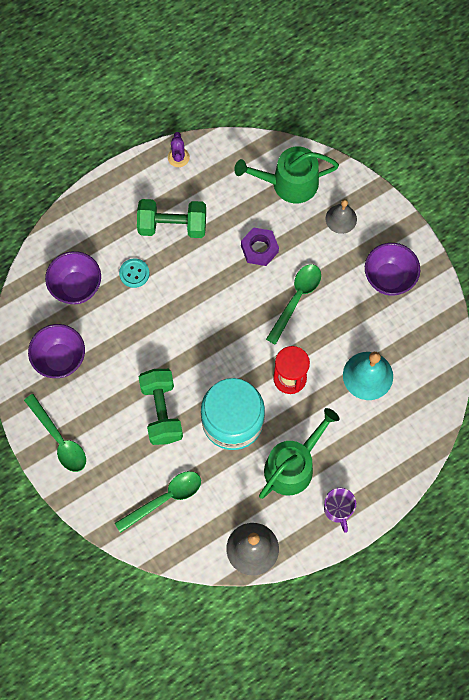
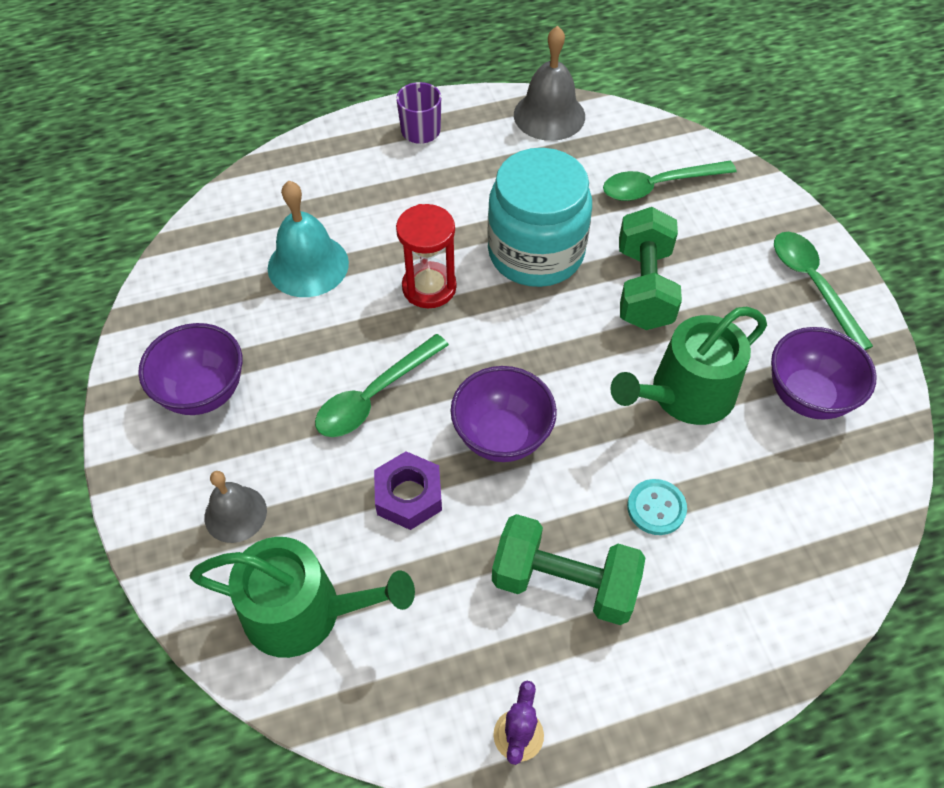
camera: 165 degrees left, 15 degrees down
purple bowl [45,251,101,304] -> purple bowl moved to [451,366,557,462]
green watering can [259,408,340,499] -> green watering can moved to [610,307,767,425]

